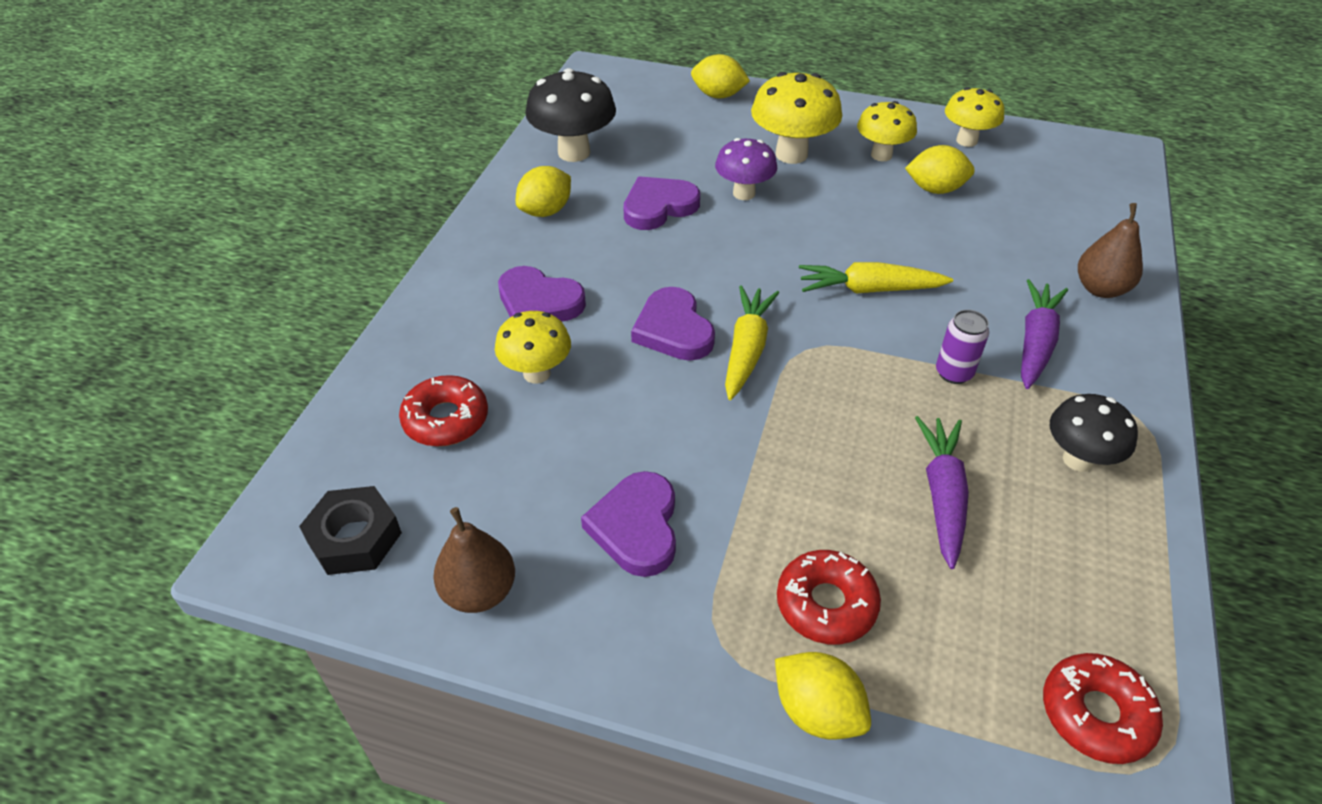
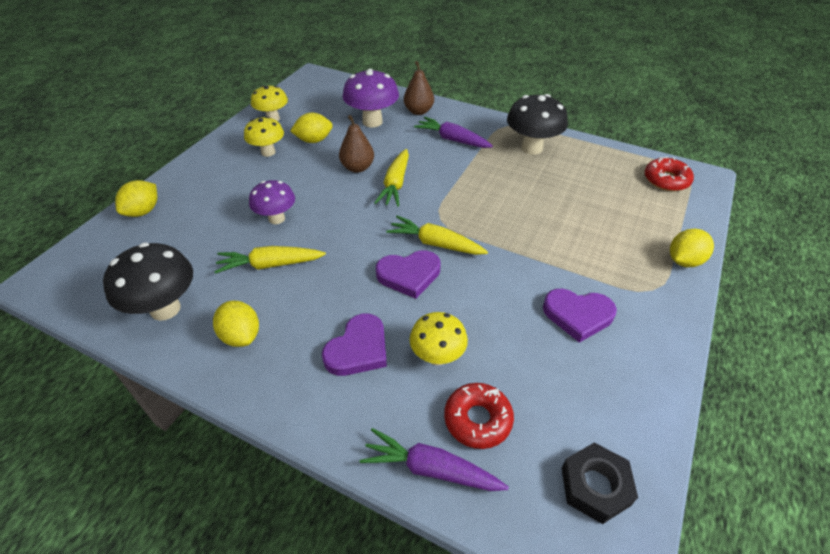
camera: 80 degrees left, 0 degrees up
brown pear [433,507,515,613] -> brown pear moved to [339,115,374,173]
purple heart [624,176,700,230] -> yellow carrot [214,246,326,274]
yellow mushroom [751,72,842,164] -> none
red donut [777,550,881,644] -> none
yellow lemon [905,145,975,194] -> yellow lemon turned 60 degrees clockwise [290,113,333,143]
purple carrot [915,416,969,569] -> purple carrot moved to [360,428,509,491]
purple can [936,310,989,384] -> none
black mushroom [1050,394,1138,472] -> black mushroom [507,94,568,155], size x1.51
none -> purple mushroom [342,69,399,127]

